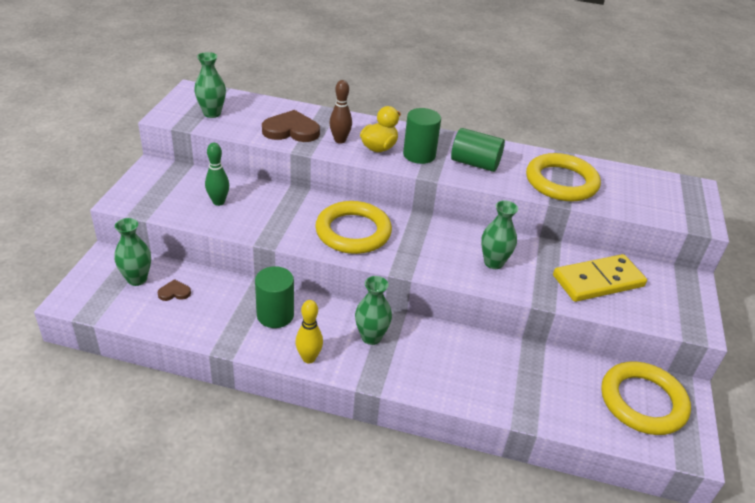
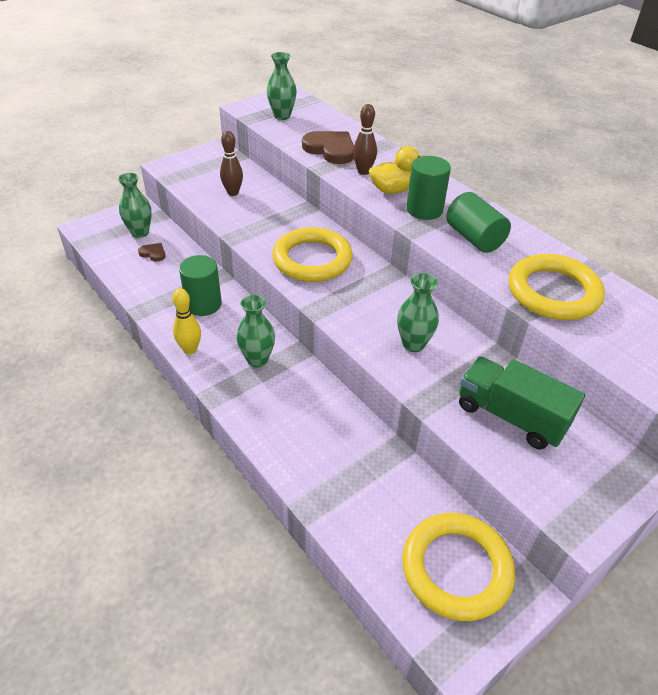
camera: 40 degrees right, 5 degrees up
green bowling pin [205,143,229,206] -> brown bowling pin [220,131,243,196]
yellow domino [553,254,647,302] -> green truck [459,356,585,450]

